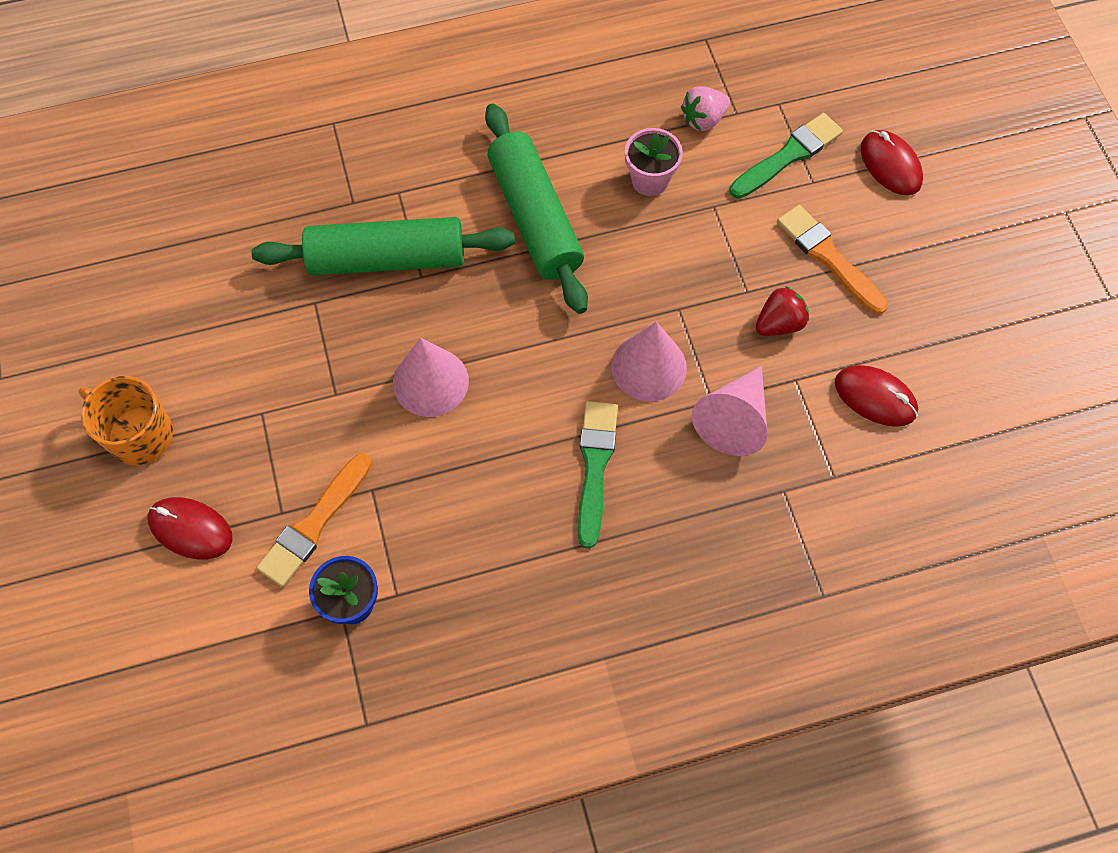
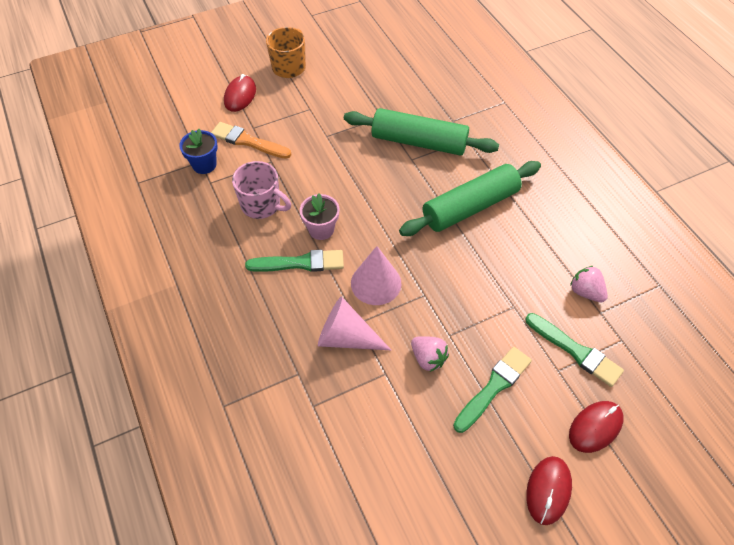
camera: 80 degrees right, 10 degrees down
green rolling pin [251,217,515,275] -> green rolling pin turned 60 degrees counterclockwise [344,108,499,156]
pink cone [393,337,469,417] -> none
pink flower pot [625,128,683,196] -> pink flower pot moved to [300,194,339,240]
red strawberry [756,286,809,336] -> pink strawberry [411,336,449,372]
orange brush [777,205,888,314] -> green brush [453,347,532,433]
red mouse [835,365,918,427] -> red mouse moved to [526,456,572,525]
none -> pink mug [232,161,291,219]

